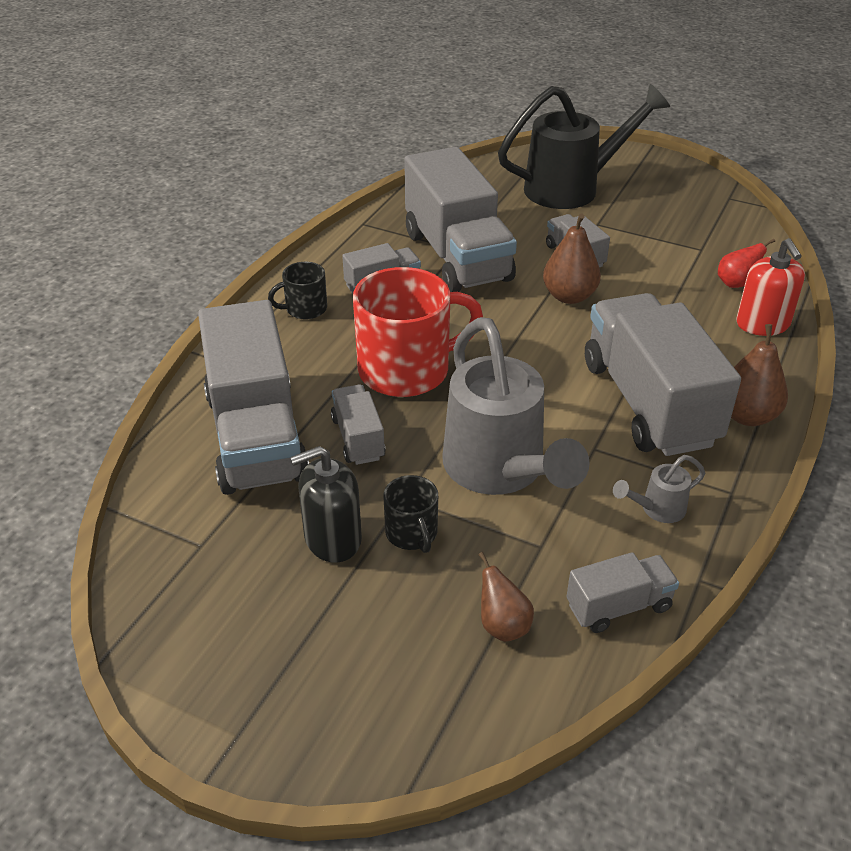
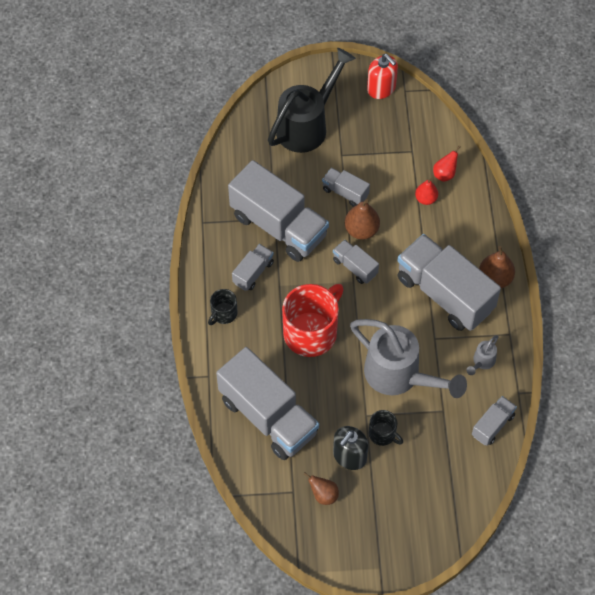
camera: 30 degrees left, 20 degrees up
grey truck [331,385,386,465] -> grey truck moved to [333,240,379,284]
brown pear [478,552,534,642] -> brown pear moved to [304,473,339,505]
red soap dispenser [736,238,805,336] -> red soap dispenser moved to [367,54,398,99]
none -> red pear [415,178,438,205]

